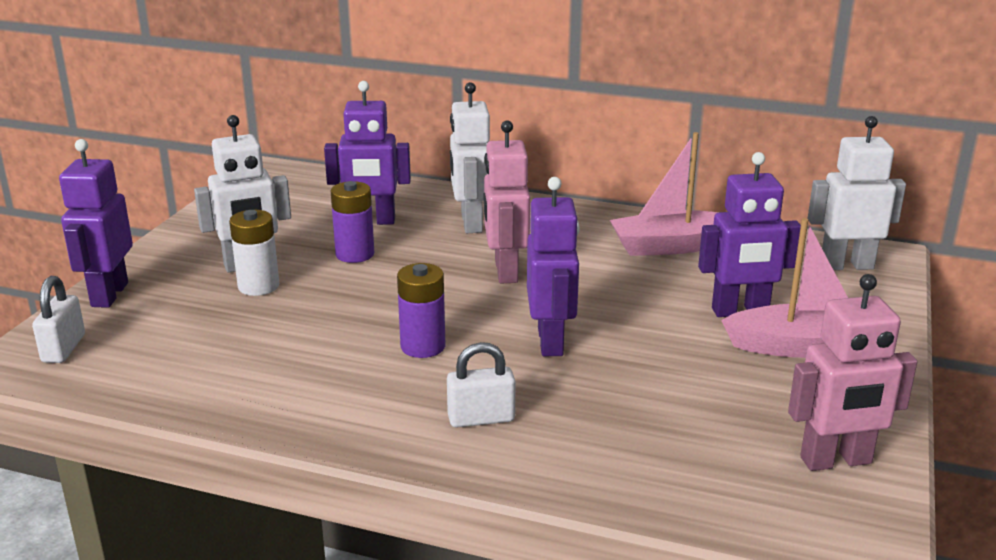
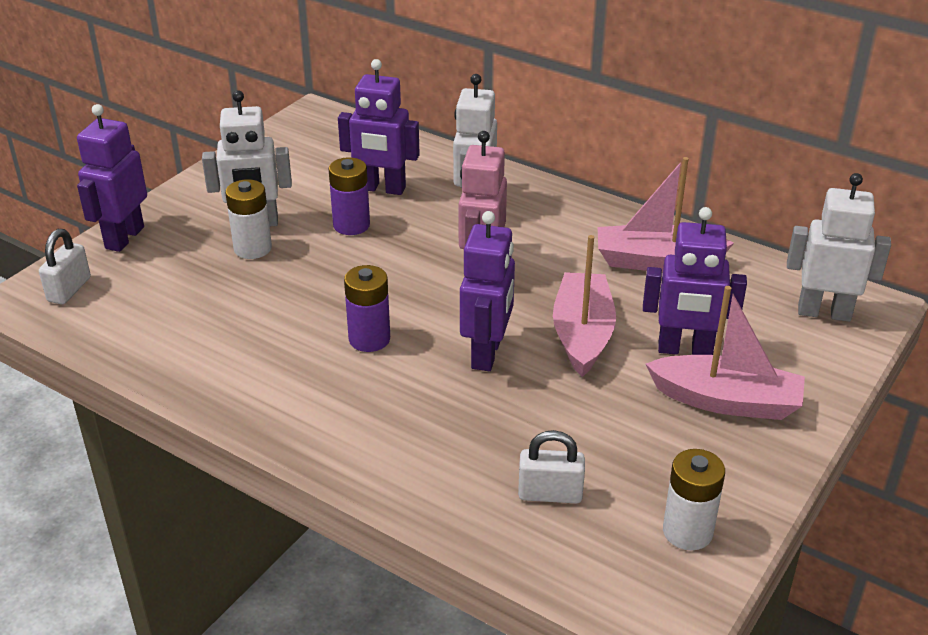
camera: 15 degrees right, 10 degrees up
white padlock [447,342,515,428] -> white padlock moved to [518,430,585,503]
pink robot [788,274,917,471] -> white battery [663,449,725,550]
none -> pink boat [553,235,616,377]

